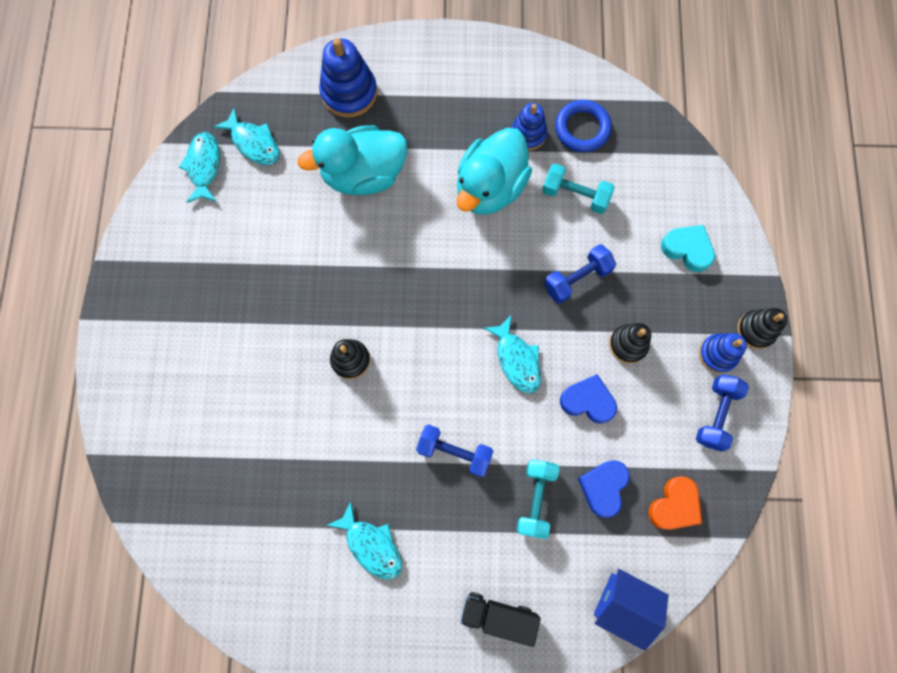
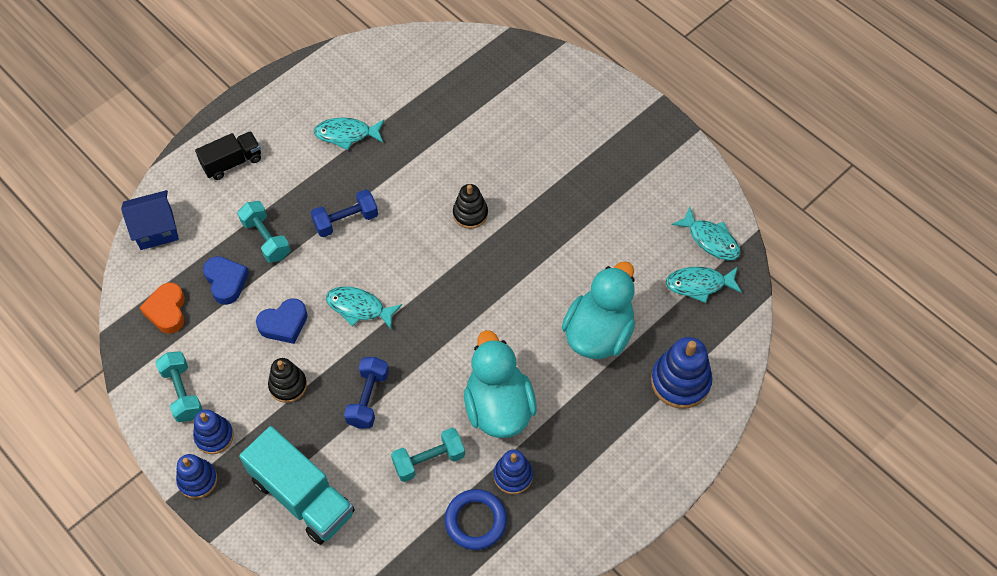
camera: 135 degrees right, 15 degrees down
turquoise heart [661,225,715,272] -> turquoise truck [239,426,355,545]
blue dumbbell [696,374,749,451] -> turquoise dumbbell [155,351,203,422]
black stacking toy [737,308,787,349] -> blue stacking toy [176,454,217,499]

